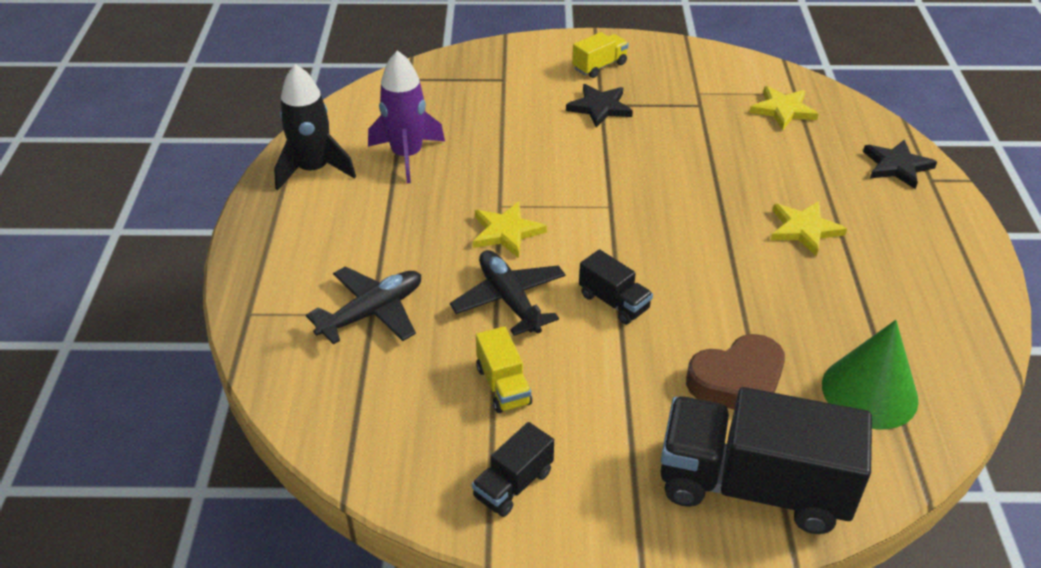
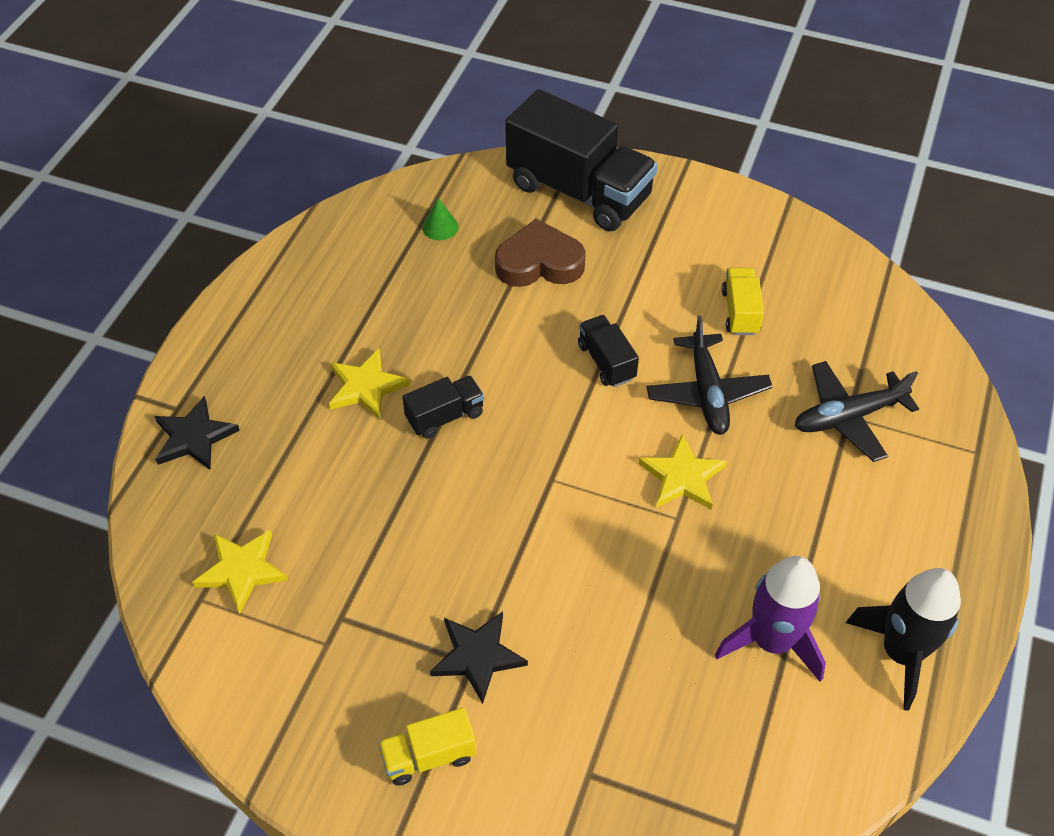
camera: 160 degrees left, 10 degrees up
black truck [472,422,554,517] -> black truck moved to [402,375,484,439]
green cone [822,320,919,429] -> green cone [422,198,459,240], size x0.46

